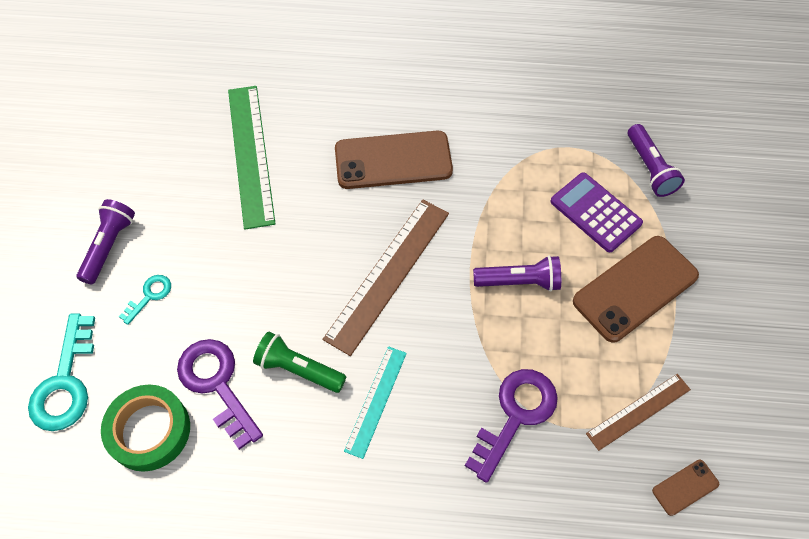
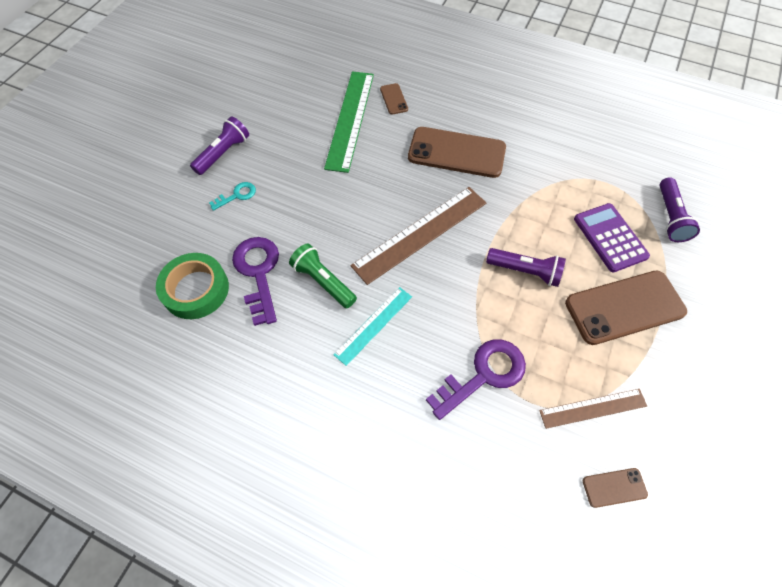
camera: 20 degrees right, 0 degrees up
turquoise key [28,313,95,431] -> none
none -> brown phone [380,83,408,115]

